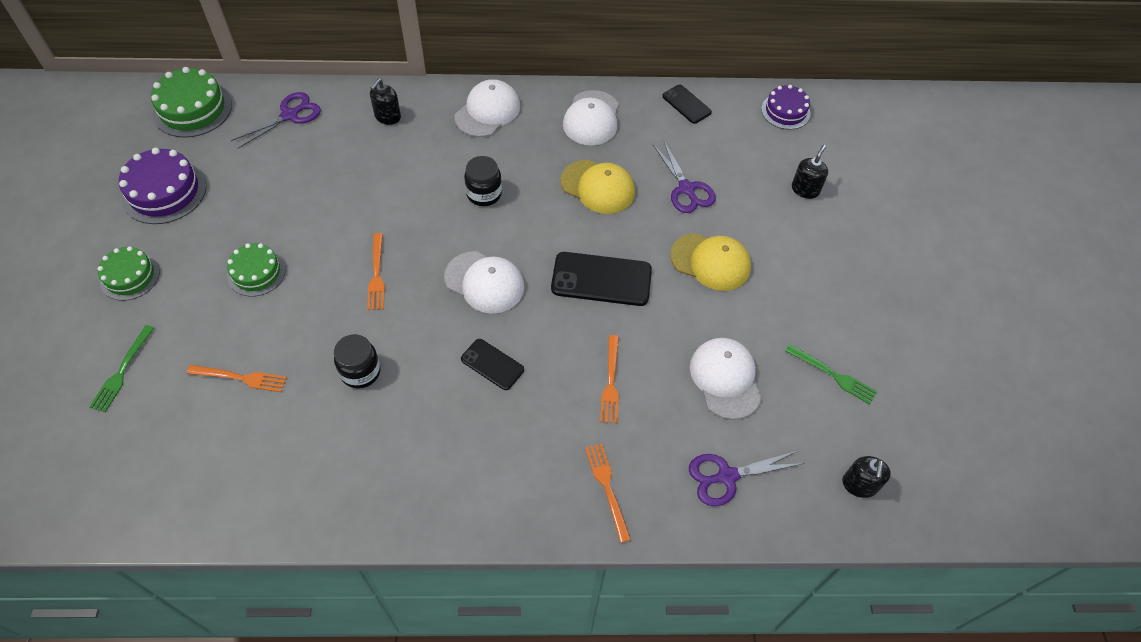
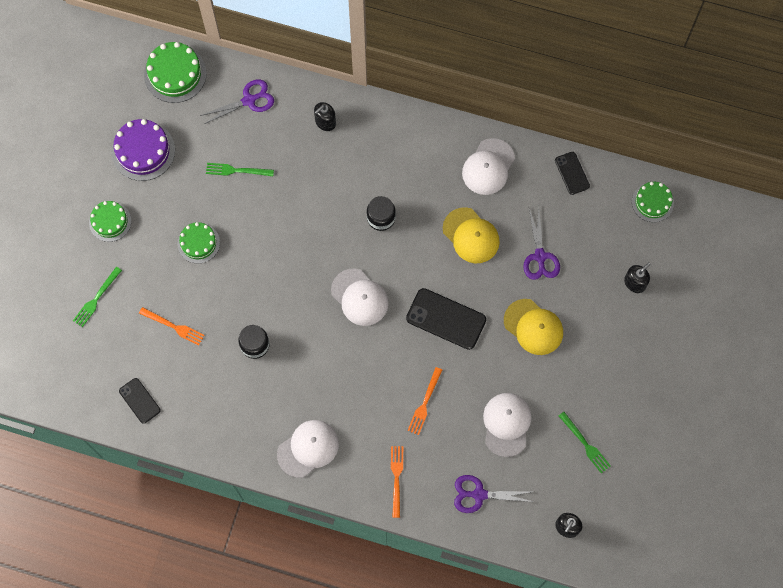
camera: 20 degrees right, 15 degrees up
orange fork [367,233,385,310] -> none
white cap [455,79,520,137] -> white cap moved to [277,420,339,478]
black phone [461,339,524,390] -> black phone moved to [119,378,161,424]
purple cake [761,85,811,130] -> green cake [632,182,674,222]
none -> green fork [206,163,274,176]

